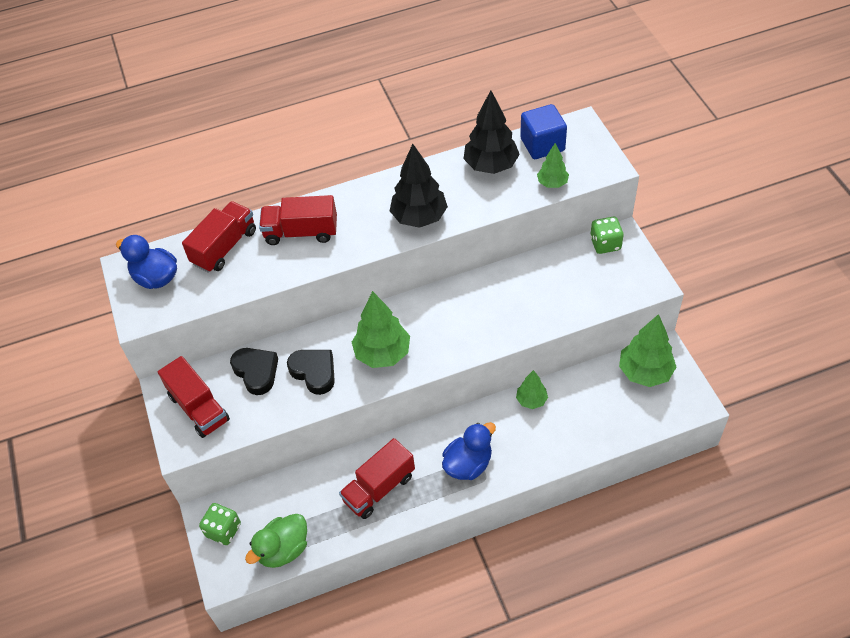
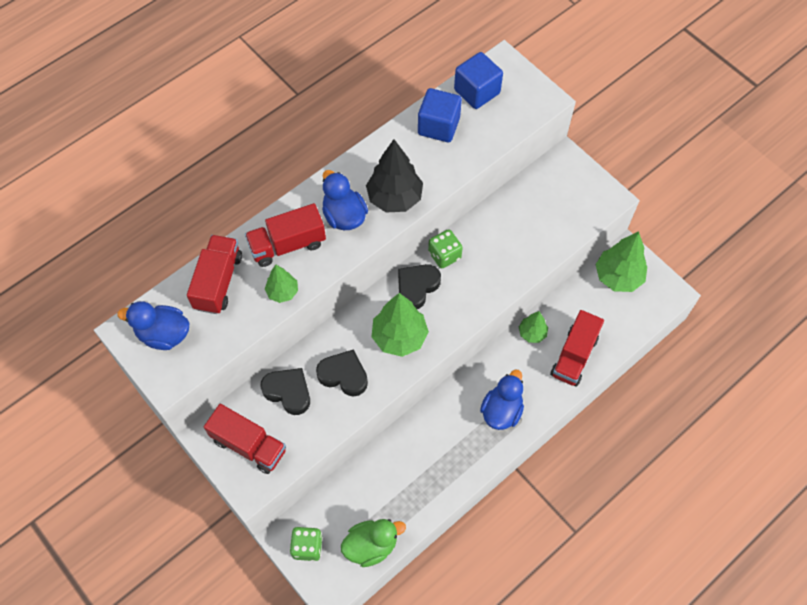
camera: 25 degrees left, 10 degrees up
green duck [245,514,307,568] -> green duck turned 135 degrees counterclockwise [341,519,406,567]
red truck [339,438,415,519] -> red truck moved to [550,310,604,386]
black tree [464,90,520,174] -> blue cube [418,88,462,142]
green tree [537,143,569,188] -> green tree moved to [265,265,298,303]
green dice [590,217,624,254] -> green dice moved to [428,229,463,268]
none -> blue duck [322,170,368,230]
none -> black heart [398,264,441,309]

